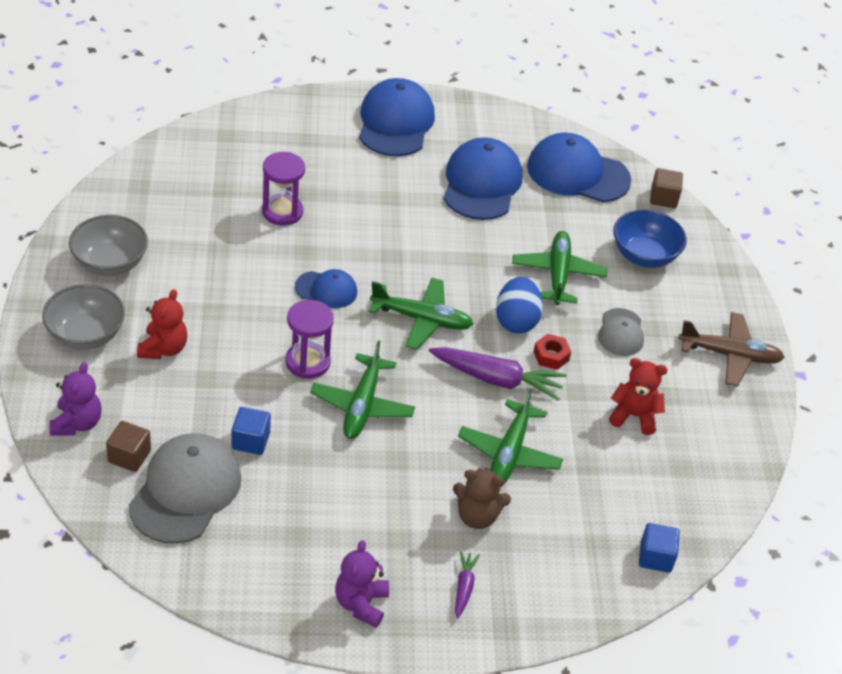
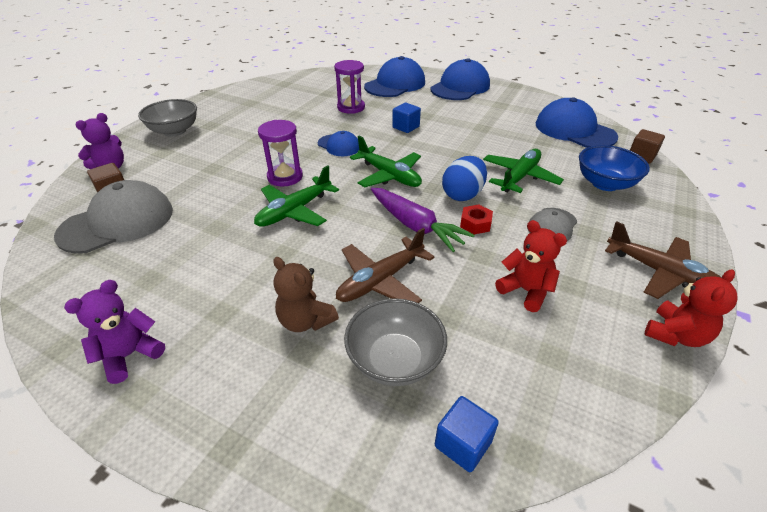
camera: 35 degrees right, 5 degrees down
grey bowl [69,215,148,276] -> grey bowl moved to [344,298,447,386]
red teddy bear [137,289,188,359] -> red teddy bear moved to [645,270,738,347]
blue cube [232,407,271,455] -> blue cube moved to [392,103,421,133]
blue cap [444,137,522,220] -> blue cap moved to [364,56,425,97]
purple carrot [455,551,480,619] -> none
green plane [458,388,563,484] -> brown plane [336,228,435,303]

